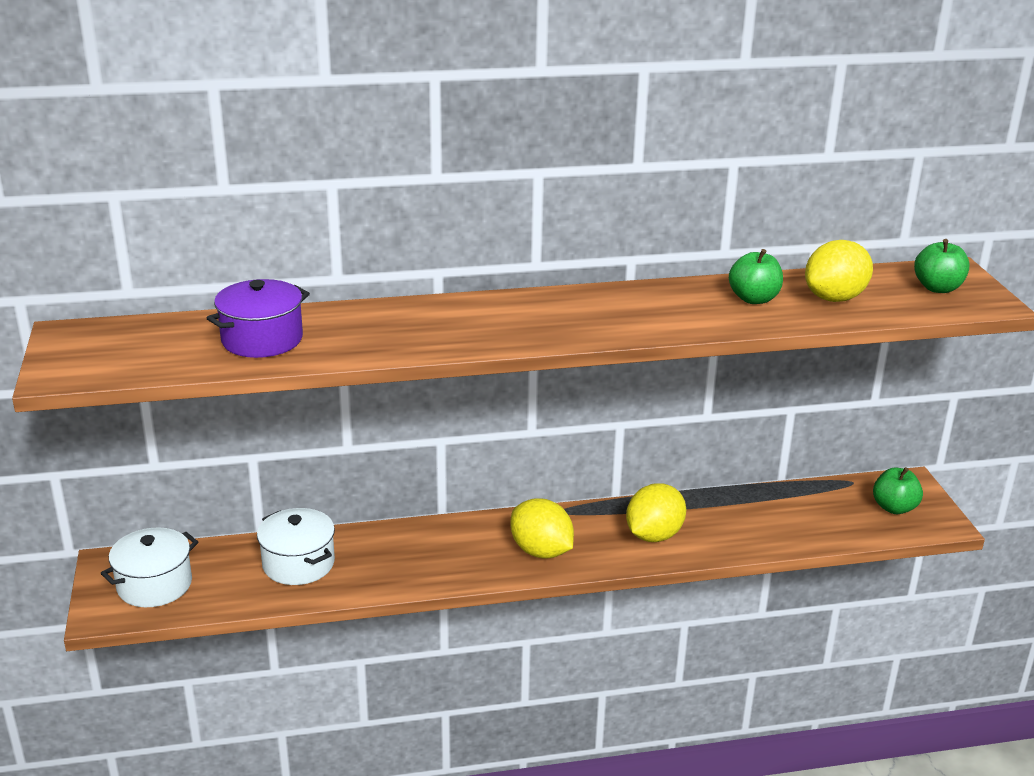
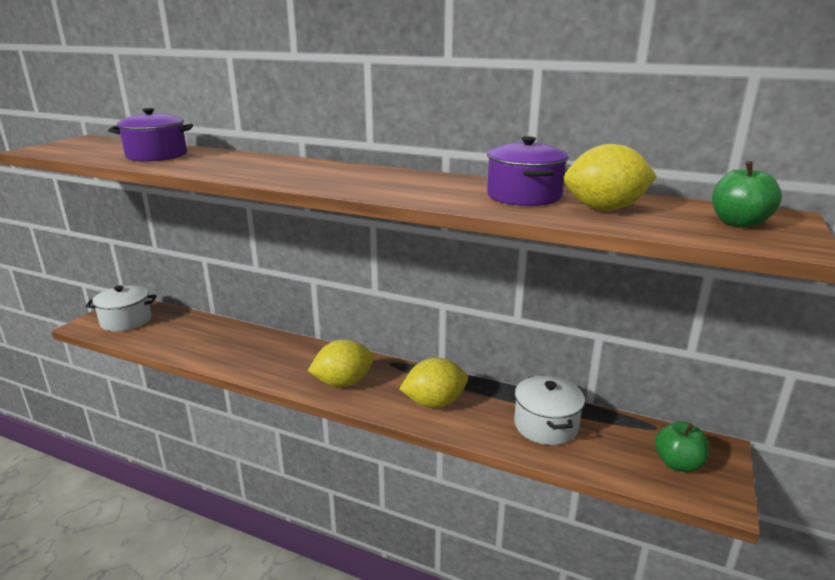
camera: 35 degrees right, 5 degrees down
white pot [257,508,335,585] -> white pot moved to [514,376,585,445]
yellow lemon [511,498,574,558] -> yellow lemon turned 75 degrees clockwise [308,339,374,387]
green apple [729,249,783,304] -> purple pot [487,136,569,206]

